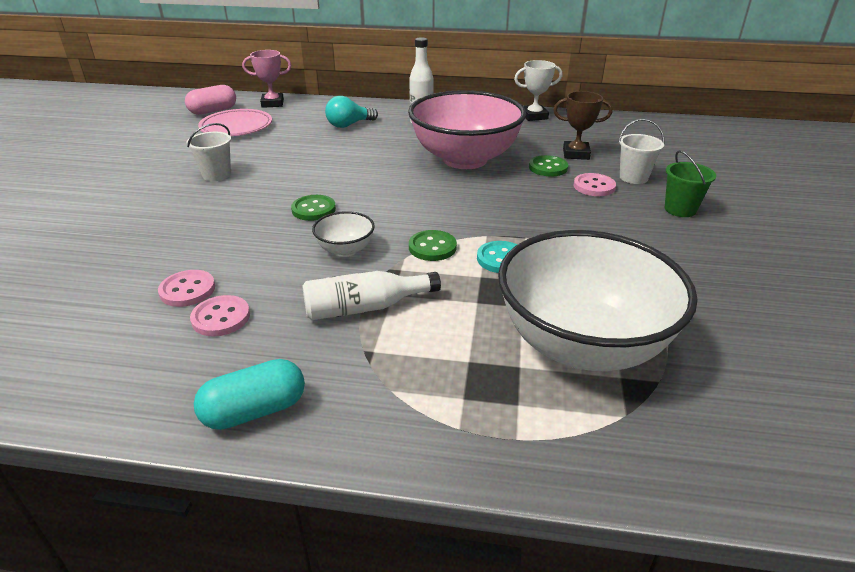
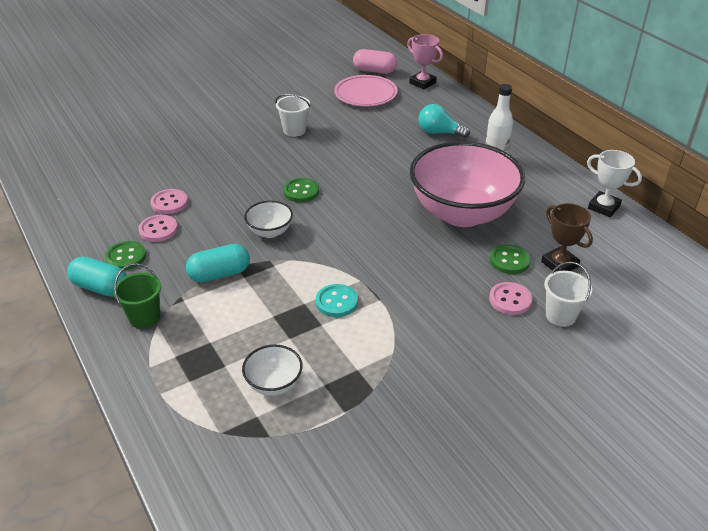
camera: 50 degrees right, 5 degrees up
white bottle [302,271,441,320] -> turquoise capsule [186,244,250,283]
green button [409,230,457,261] -> green button moved to [105,241,146,270]
white bowl [498,230,697,371] -> white bowl [242,345,303,396], size x0.42
green bucket [665,150,716,217] -> green bucket moved to [113,263,161,329]

